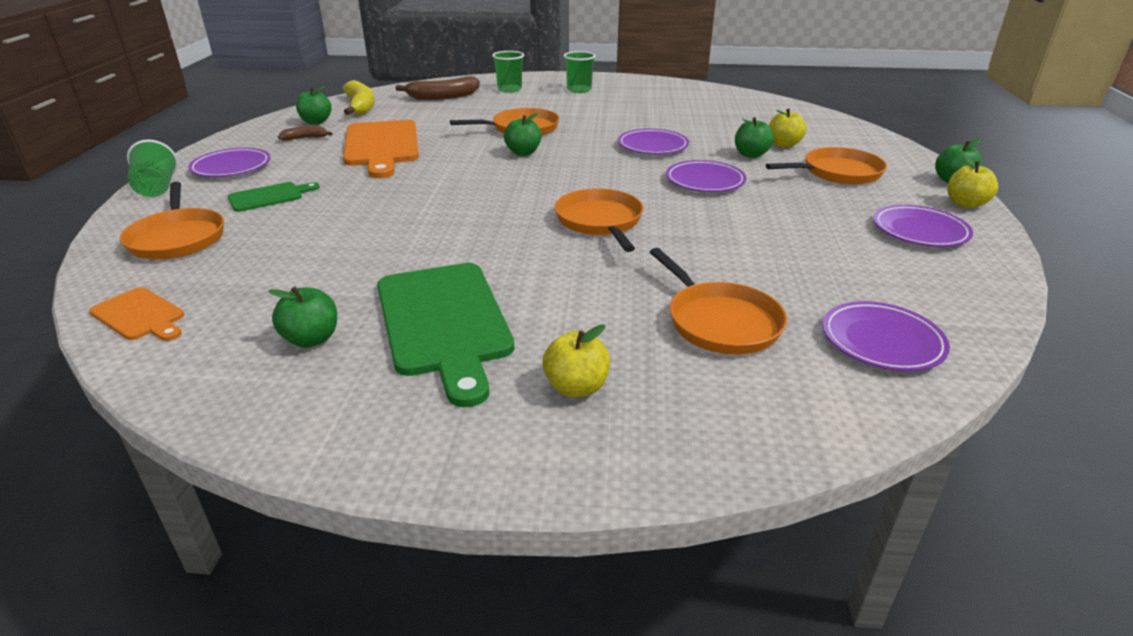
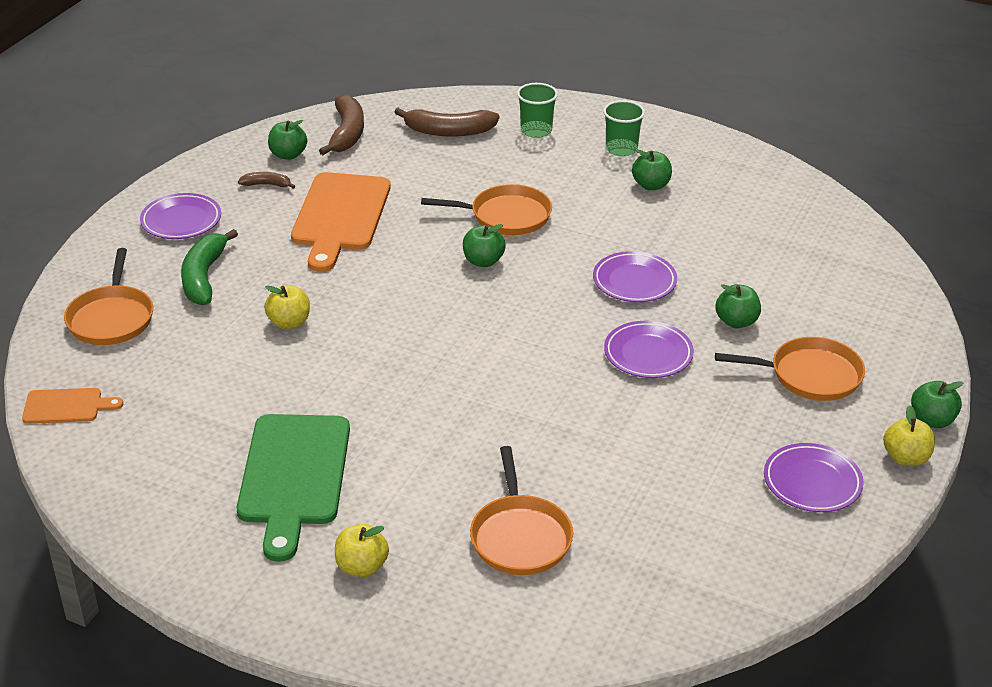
camera: 20 degrees right, 5 degrees up
orange cutting board [89,287,184,341] -> orange cutting board turned 60 degrees counterclockwise [22,388,123,424]
green cup [127,140,178,197] -> none
green cutting board [228,182,320,212] -> green banana [181,229,238,305]
green apple [268,287,337,348] -> green apple moved to [632,149,672,190]
yellow banana [343,80,375,115] -> brown banana [319,94,364,155]
orange pan [555,188,644,252] -> none
yellow apple [769,108,807,148] -> yellow apple moved to [264,285,310,329]
purple plate [823,301,950,371] -> none

